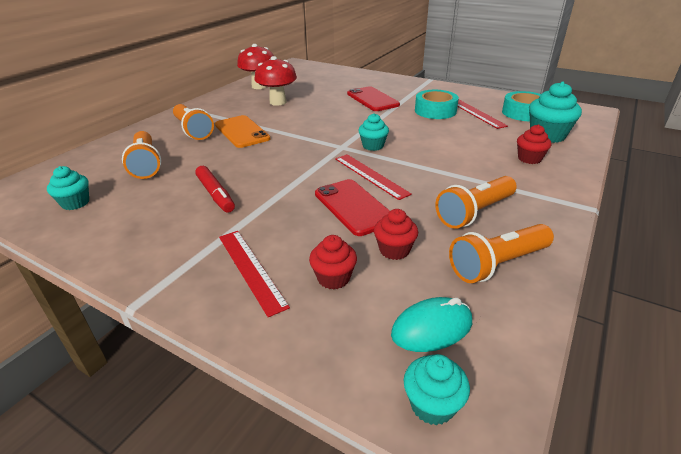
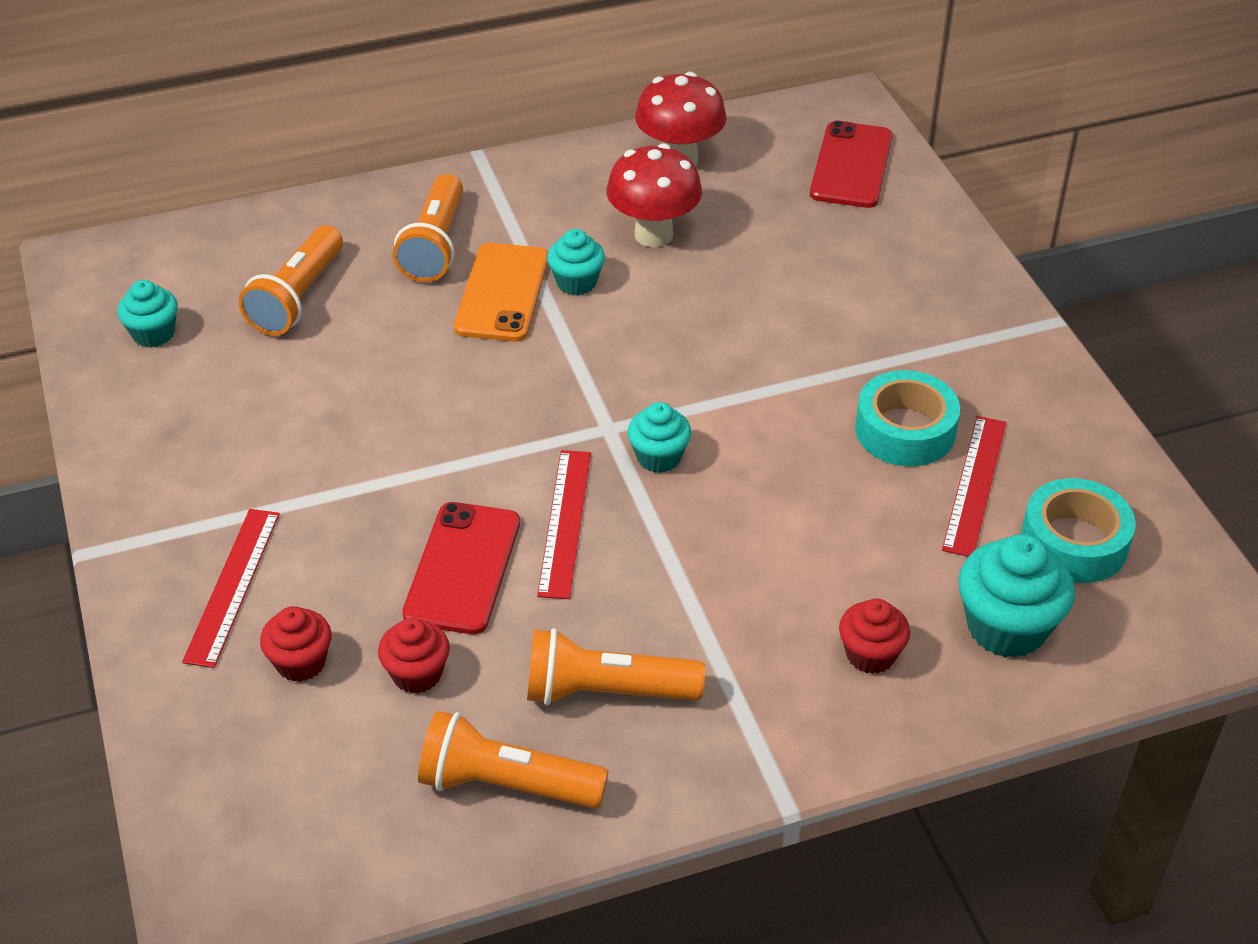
camera: 40 degrees right, 10 degrees up
red marker [195,166,235,213] -> none
red phone [347,86,400,111] -> red phone moved to [810,121,893,208]
turquoise mouse [391,297,472,352] -> none
turquoise cupcake [404,354,470,425] -> turquoise cupcake moved to [547,229,605,295]

